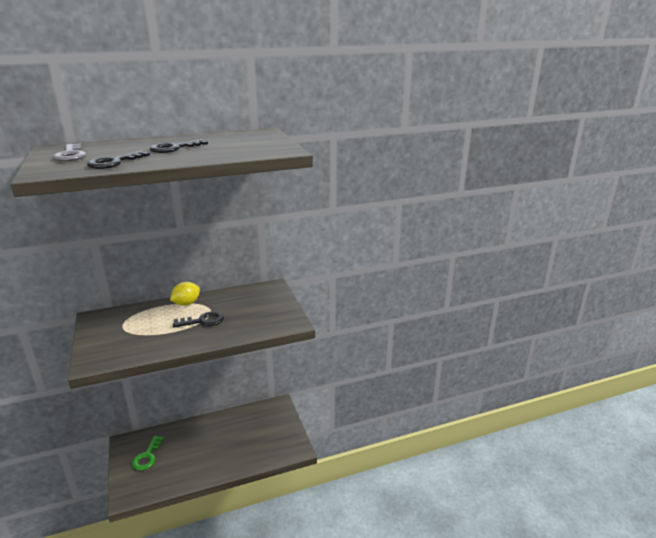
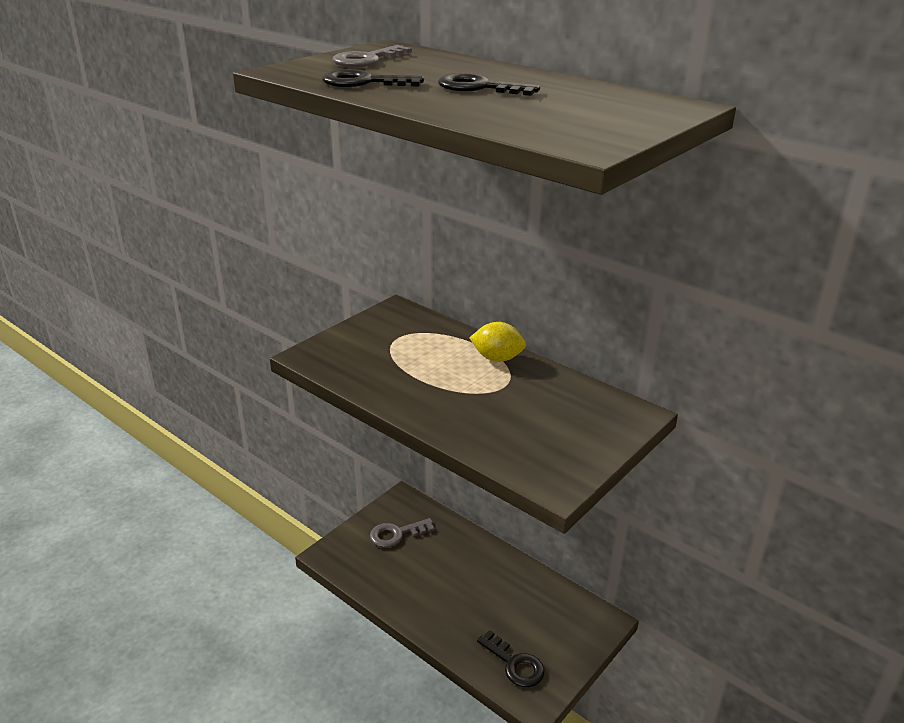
camera: 60 degrees right, 5 degrees up
green key [132,436,164,471] -> grey key [370,518,435,548]
black key [173,311,224,327] -> black key moved to [477,630,545,687]

